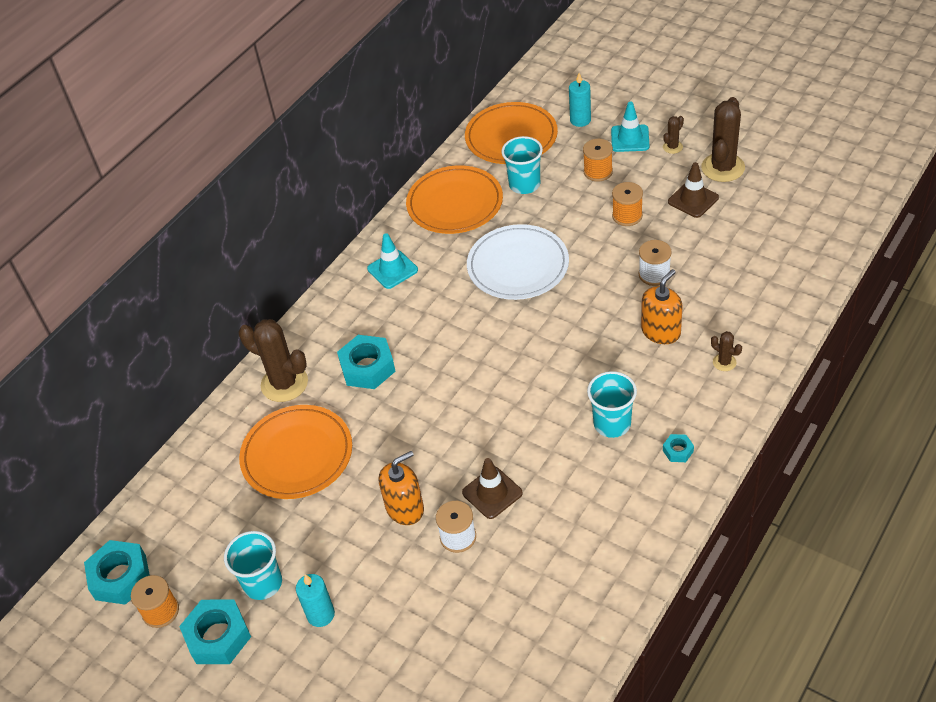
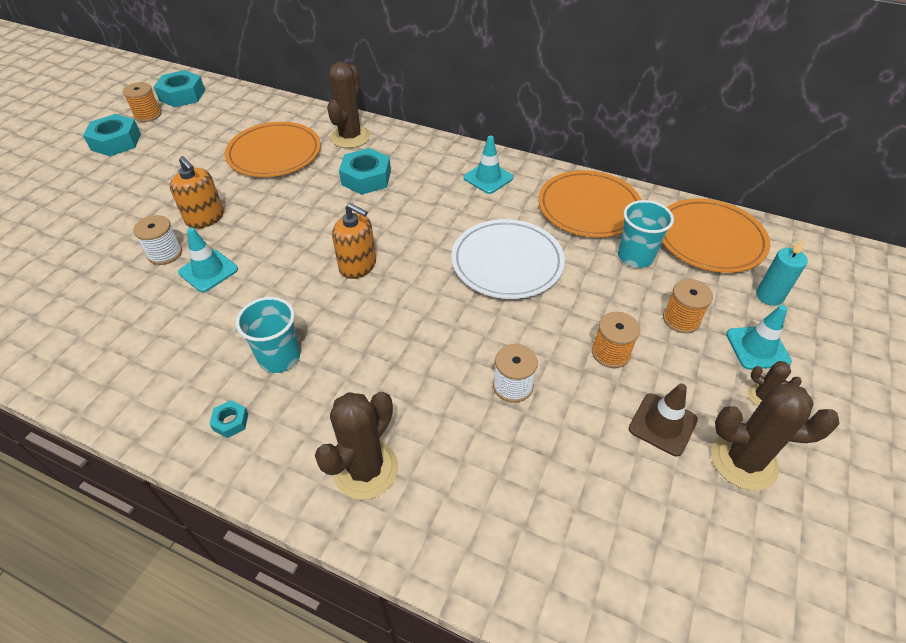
camera: 75 degrees right, 0 degrees up
turquoise cup [224,531,282,600] -> none
turquoise candle [296,574,335,627] -> none
brown traffic cone [462,458,523,519] -> turquoise traffic cone [178,228,238,292]
orange soap dispenser [641,269,683,344] -> orange soap dispenser moved to [332,203,376,279]
brown cactus [711,331,742,371] -> brown cactus [315,392,398,500], size x2.11

